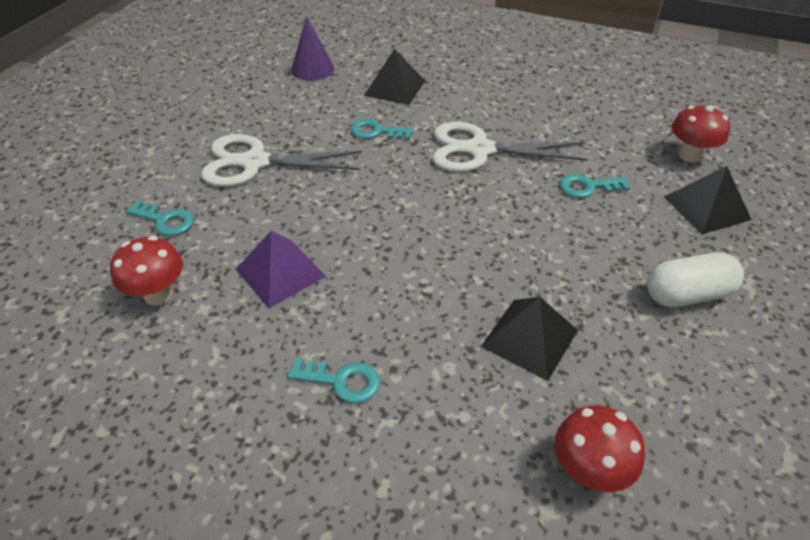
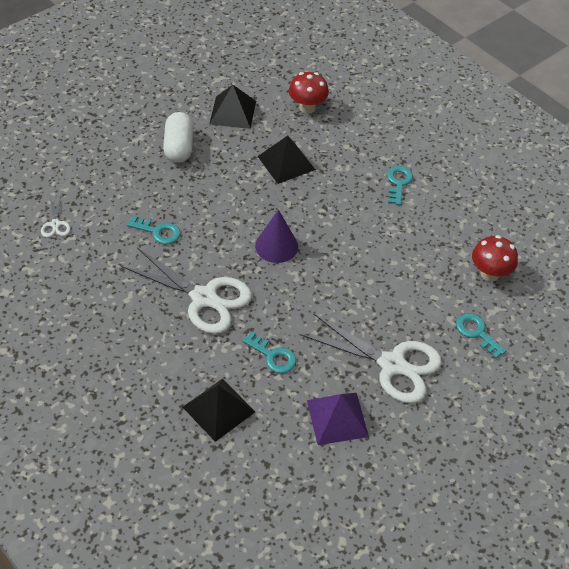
camera: 155 degrees left, 5 degrees up
purple pyramid [236,230,327,308] -> purple pyramid moved to [307,393,369,445]
turquoise key [288,358,380,403] -> turquoise key turned 60 degrees clockwise [387,166,413,205]
purple cone [291,16,334,81] -> purple cone moved to [255,209,298,263]
white capsule [647,252,744,307] -> white capsule turned 75 degrees clockwise [163,112,194,163]
black pyramid [664,166,752,235] -> black pyramid moved to [209,85,256,129]
red mushroom [671,105,730,162] -> white scissors [41,196,71,238]

